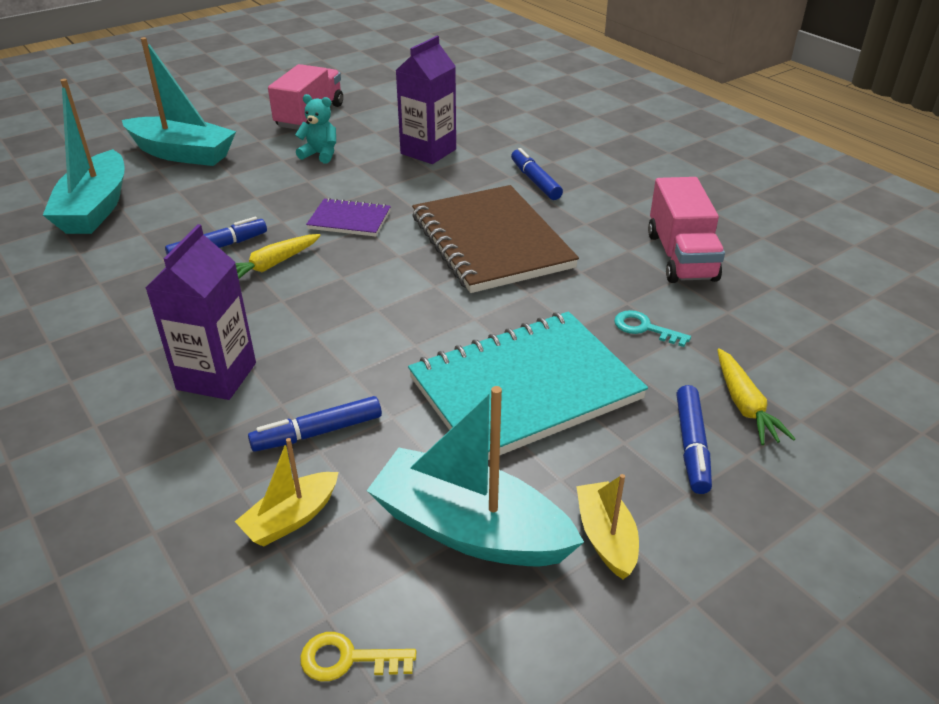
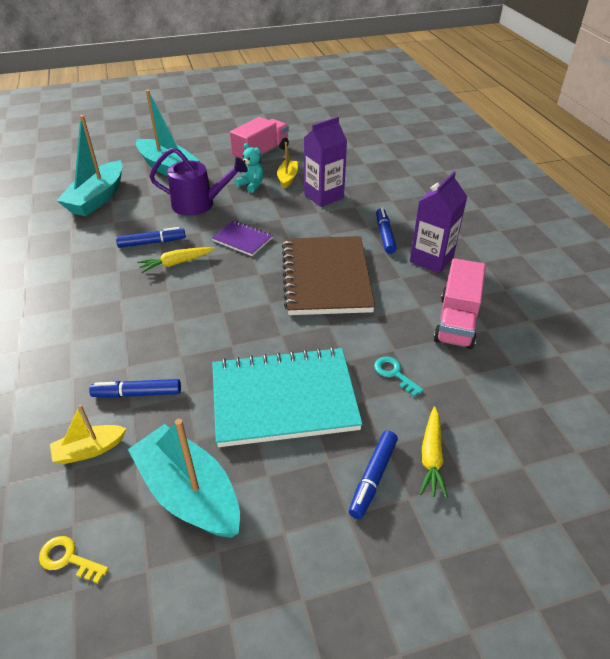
camera: 20 degrees right, 5 degrees up
purple carton [146,224,256,400] -> purple carton moved to [410,172,467,273]
yellow boat [576,474,639,579] -> yellow boat moved to [277,142,298,189]
none -> purple watering can [149,148,248,216]

